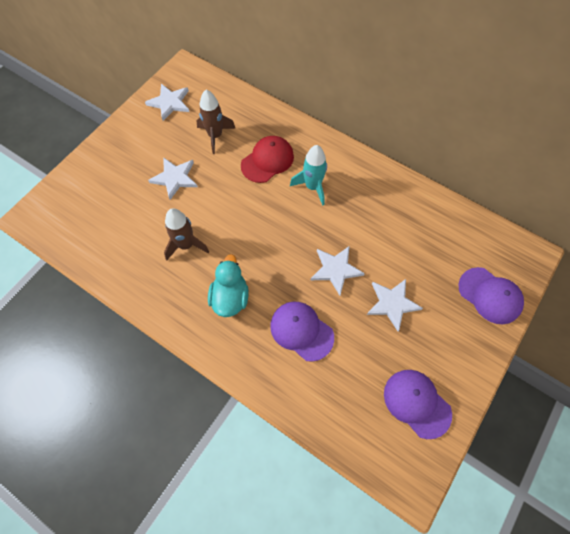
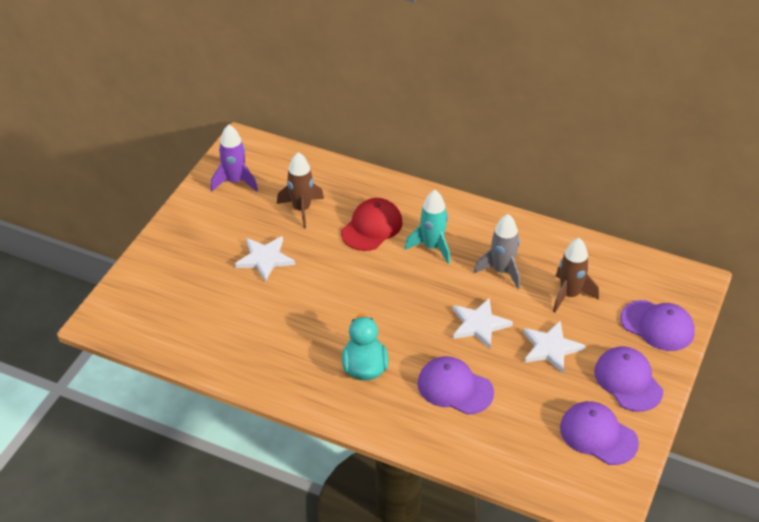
camera: 10 degrees left, 20 degrees down
white star [145,84,189,121] -> purple rocket [211,125,258,192]
brown rocket [164,208,209,260] -> brown rocket moved to [553,238,599,313]
none -> grey rocket [474,214,520,289]
none -> purple cap [594,347,663,412]

